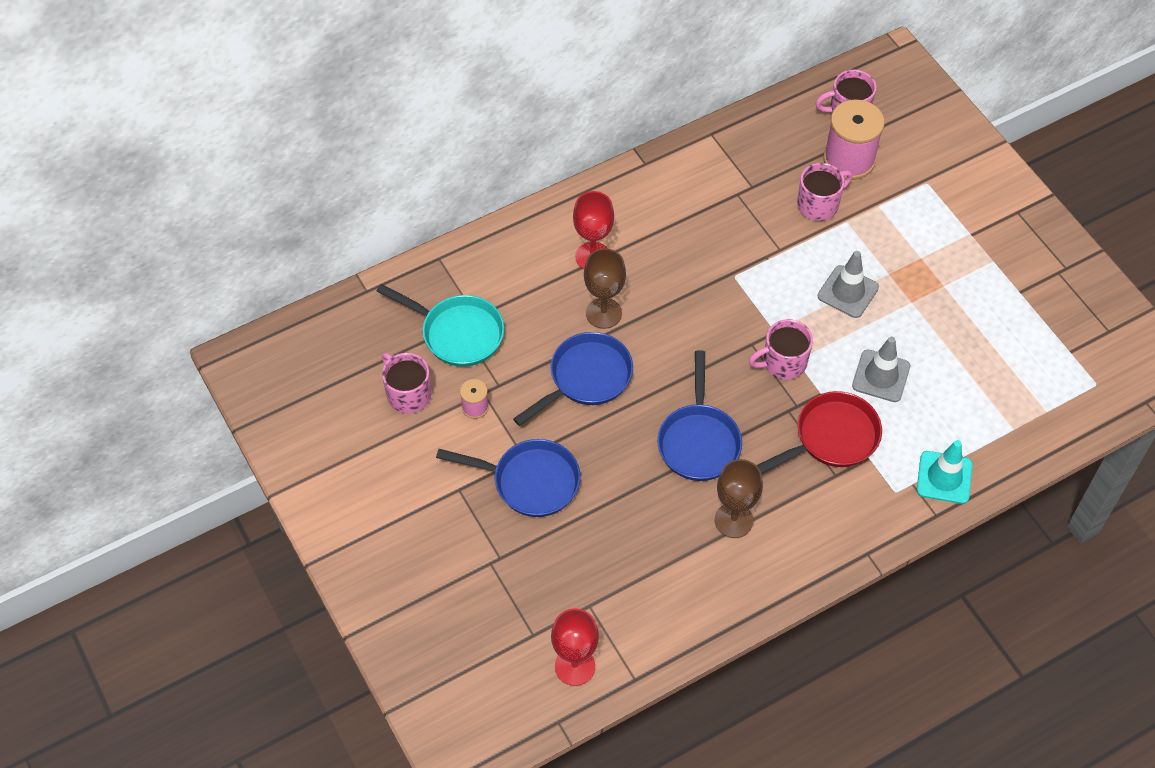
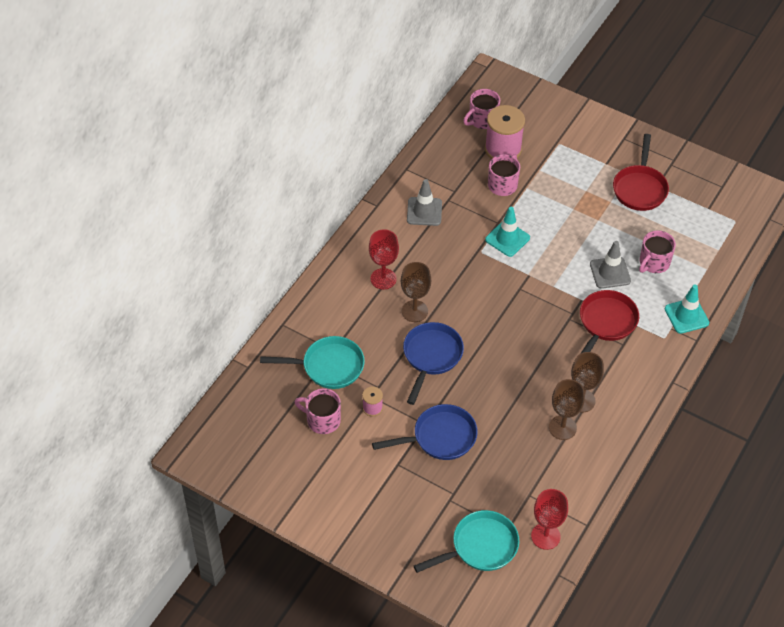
camera: 30 degrees left, 5 degrees down
blue pan [657,350,742,481] -> none
pink mug [749,319,813,380] -> pink mug moved to [639,230,676,273]
grey traffic cone [818,251,879,318] -> grey traffic cone moved to [407,179,442,226]
none -> turquoise pan [414,510,519,573]
none -> turquoise traffic cone [485,207,530,257]
none -> brown goblet [549,379,585,440]
none -> red pan [613,134,669,211]

